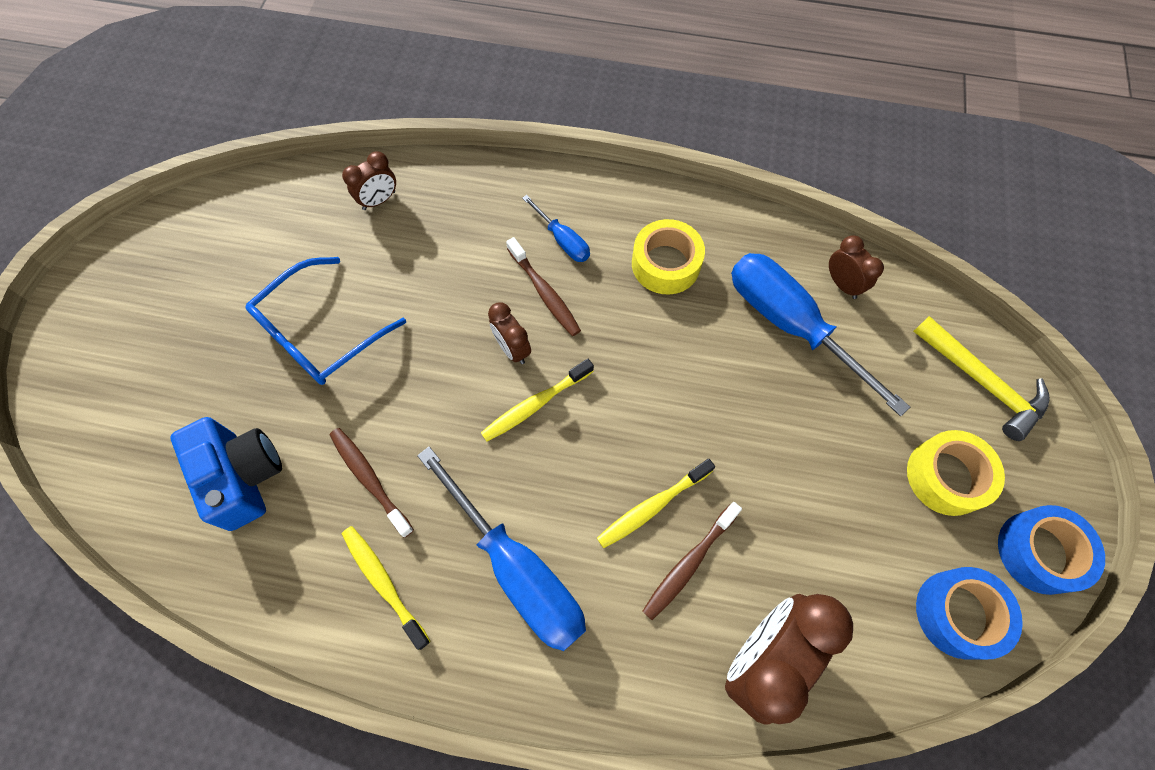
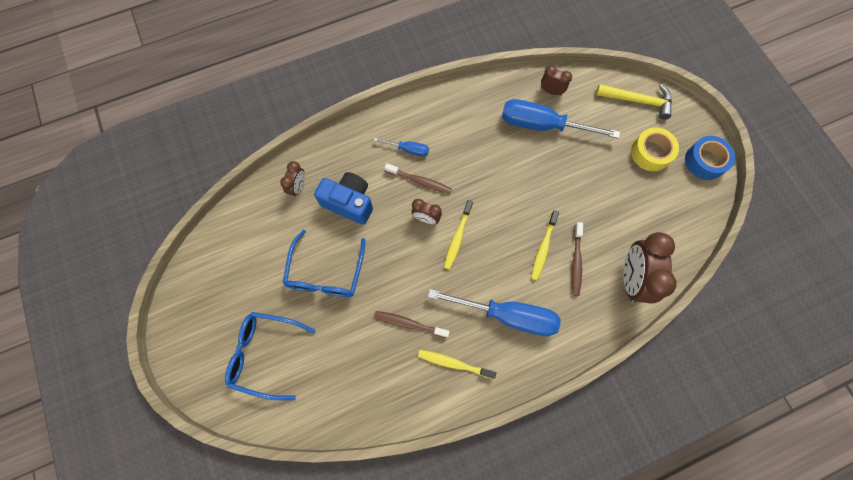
camera: 35 degrees left, 5 degrees up
blue camera [171,417,282,531] -> blue camera moved to [314,172,373,225]
yellow tape [632,219,705,294] -> none
blue tape [916,567,1023,660] -> none
none -> blue glasses [225,312,316,400]

